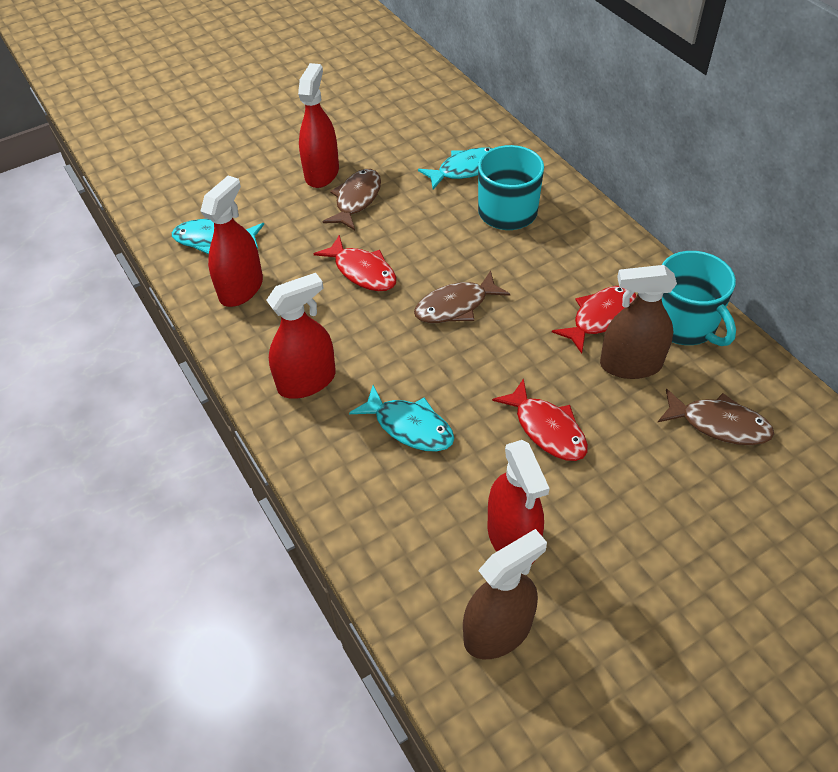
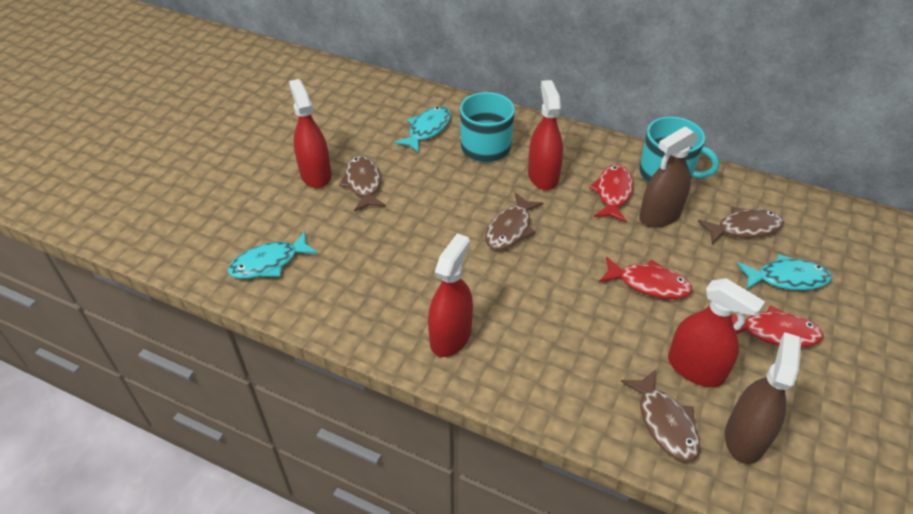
camera: 35 degrees left, 5 degrees down
red spray bottle [200,176,263,307] -> red spray bottle moved to [528,80,563,190]
red fish [314,235,396,291] -> red fish moved to [732,305,824,347]
turquoise fish [349,385,454,452] -> turquoise fish moved to [737,254,832,290]
none -> brown fish [621,369,700,462]

